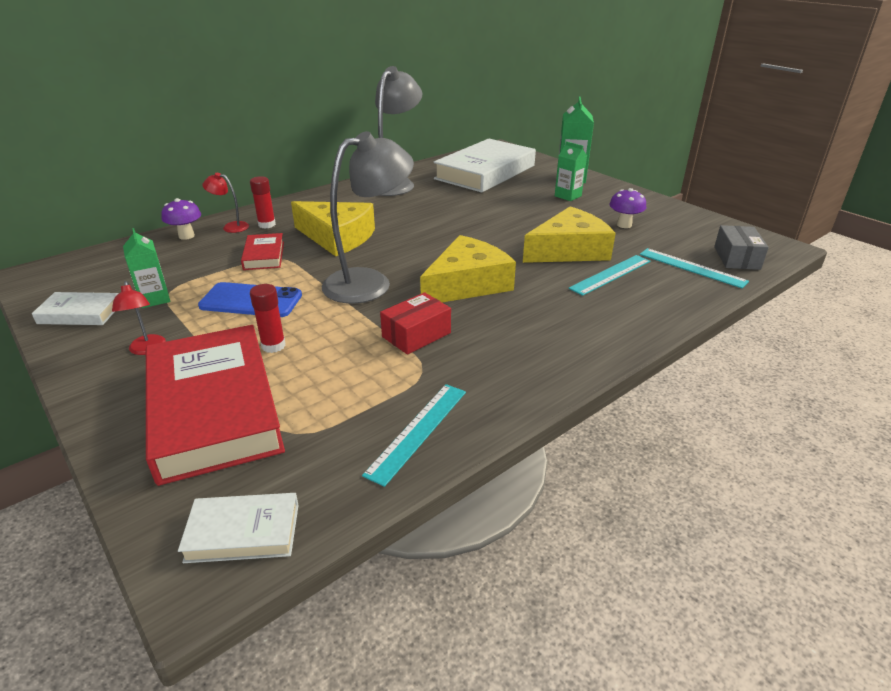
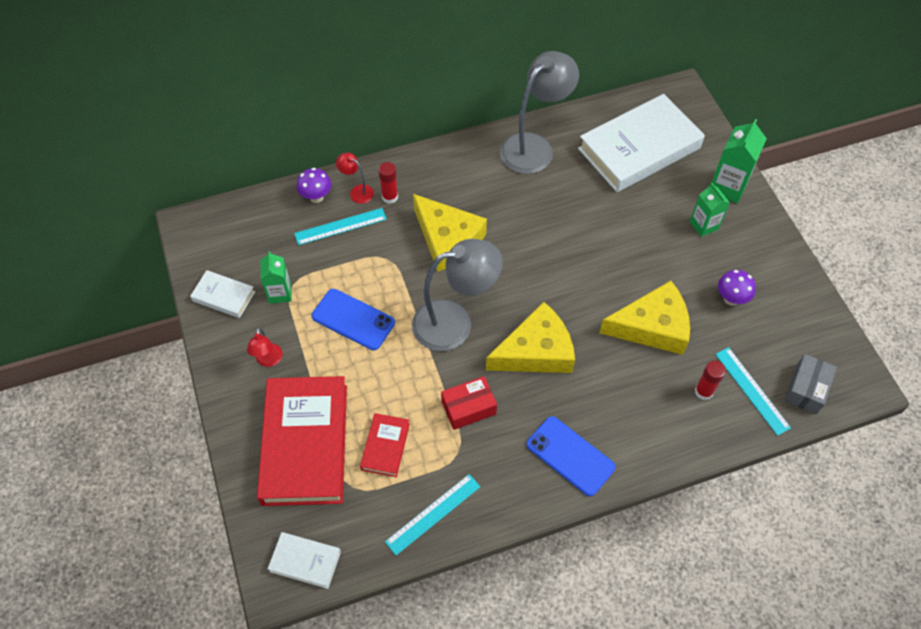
camera: 20 degrees right, 25 degrees up
red book [241,233,284,270] -> red book moved to [360,413,410,477]
red glue stick [250,284,286,353] -> red glue stick moved to [695,361,726,400]
turquoise ruler [568,255,650,296] -> turquoise ruler moved to [294,208,387,245]
none -> blue phone [527,416,616,496]

